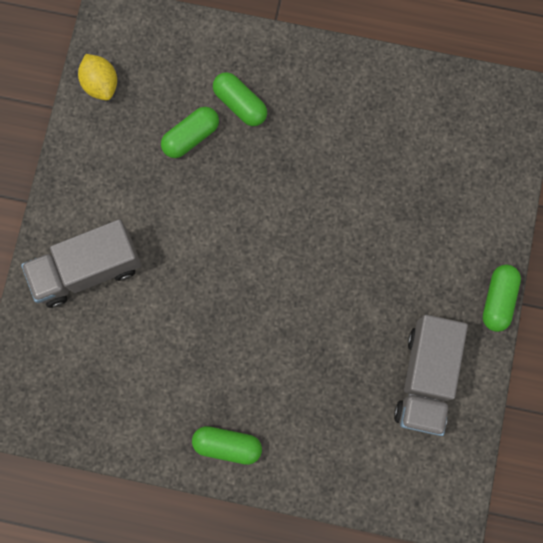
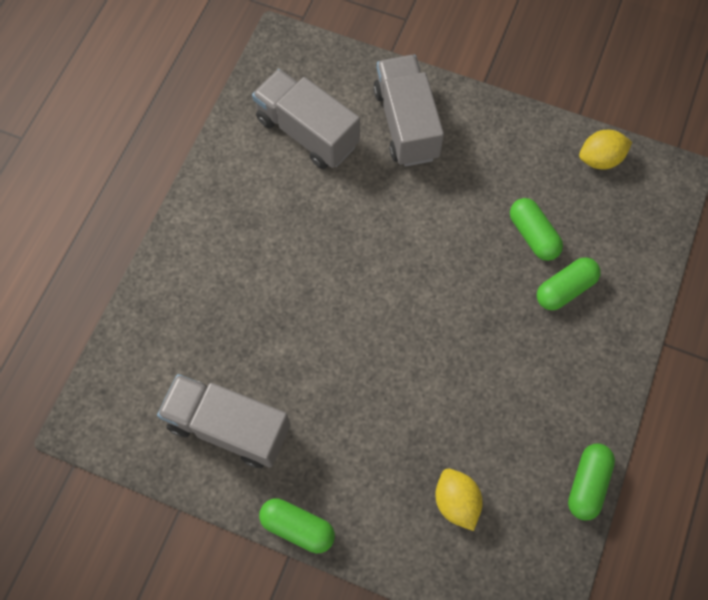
camera: 100 degrees right, 10 degrees down
green capsule [192,426,262,465] -> green capsule moved to [568,443,615,521]
none -> grey truck [252,69,360,169]
none -> yellow lemon [435,469,483,531]

